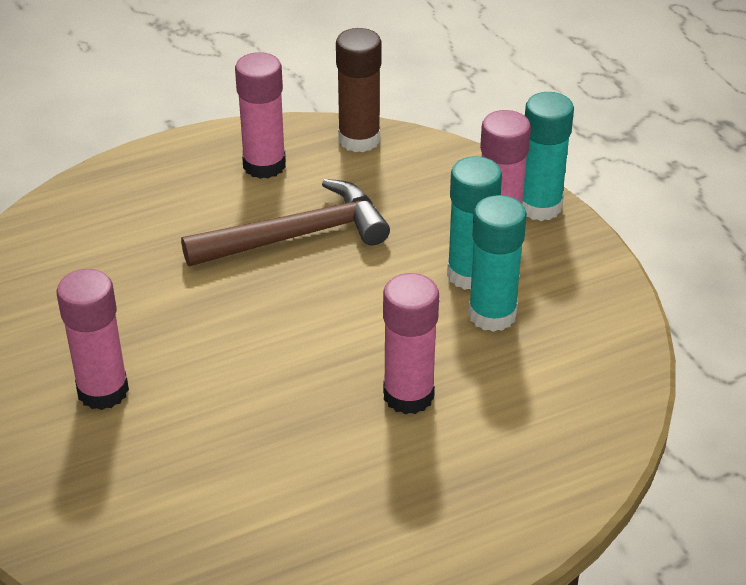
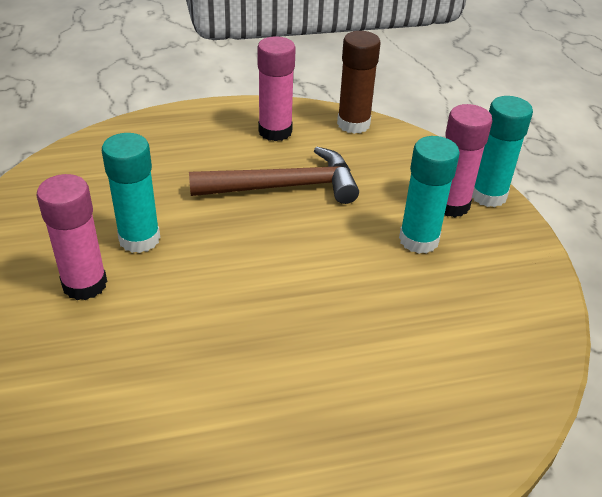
camera: 10 degrees right, 0 degrees up
pink glue stick [383,273,439,414] -> none
turquoise glue stick [468,195,527,332] -> turquoise glue stick moved to [102,133,160,253]

